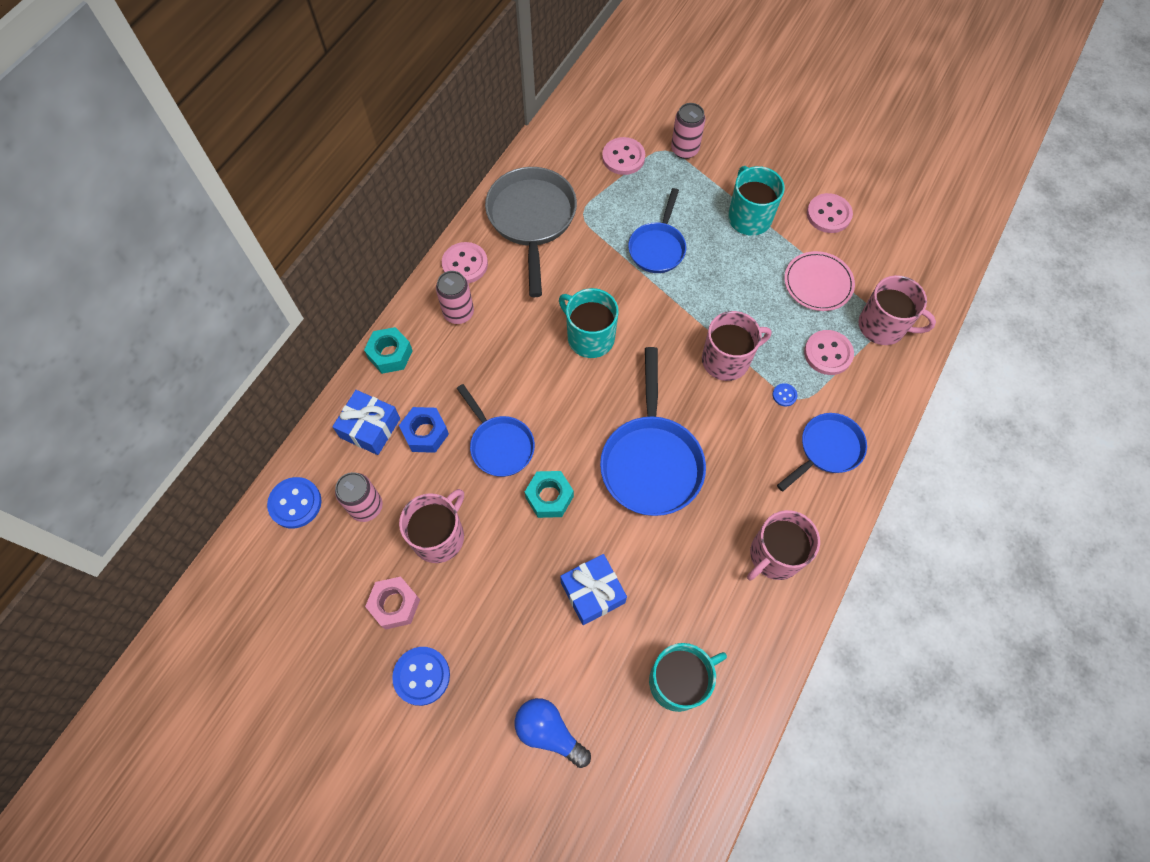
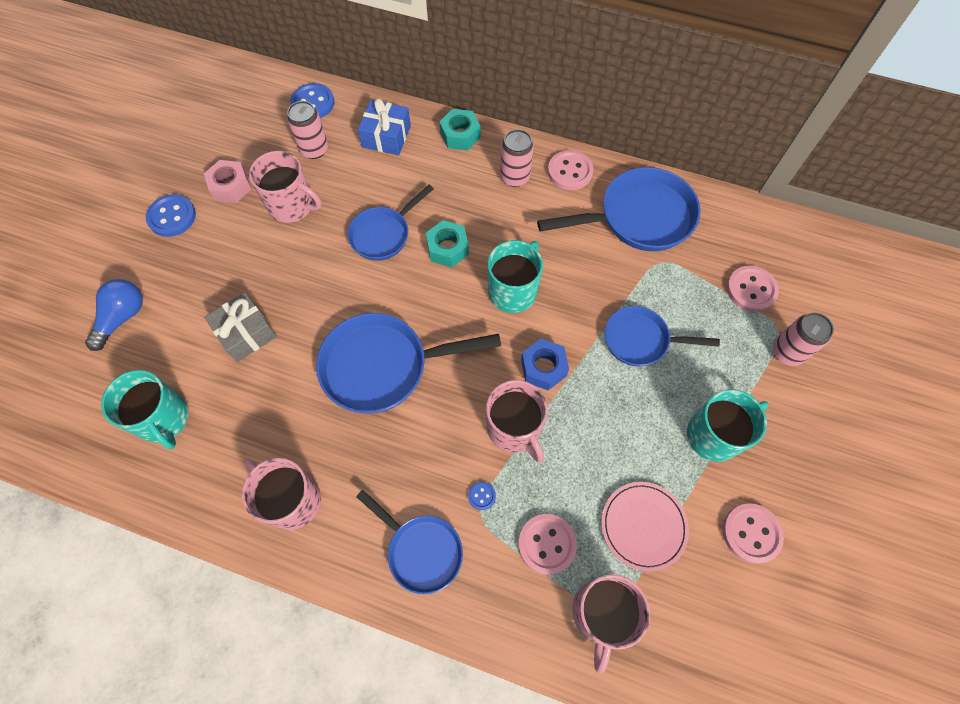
camera: 80 degrees right, 0 degrees up
blue nut [399,407,449,453] -> blue nut moved to [521,338,569,390]
grey pan [485,167,577,297] -> blue pan [537,167,701,251]
turquoise nut [525,471,574,518] -> turquoise nut moved to [426,220,469,267]
blue gift [560,554,627,625] -> grey gift [204,292,277,362]

